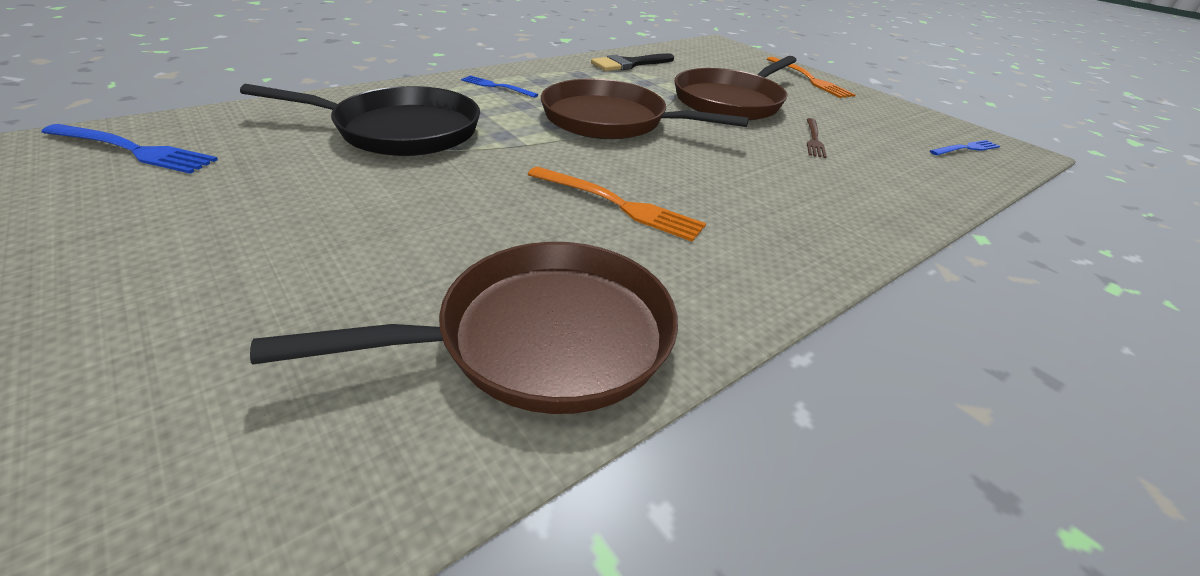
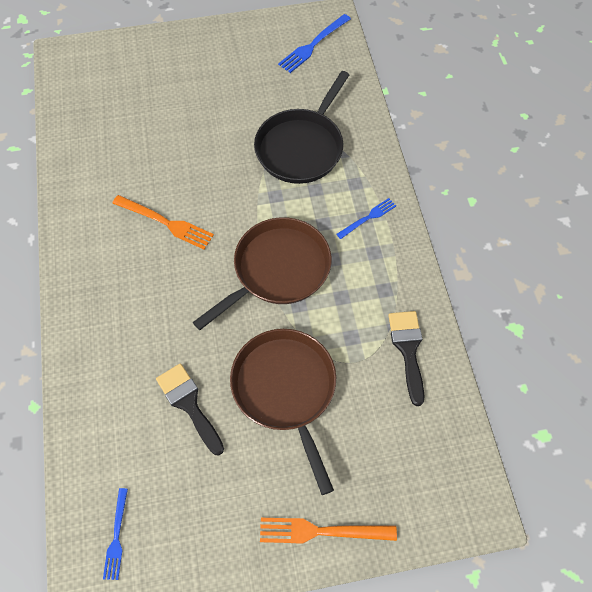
camera: 120 degrees right, 25 degrees up
brown pan [250,242,678,414] -> none
orange fork [527,166,706,242] -> orange fork turned 120 degrees counterclockwise [112,195,214,250]
brown fork [807,118,827,158] -> black brush [156,363,224,455]

